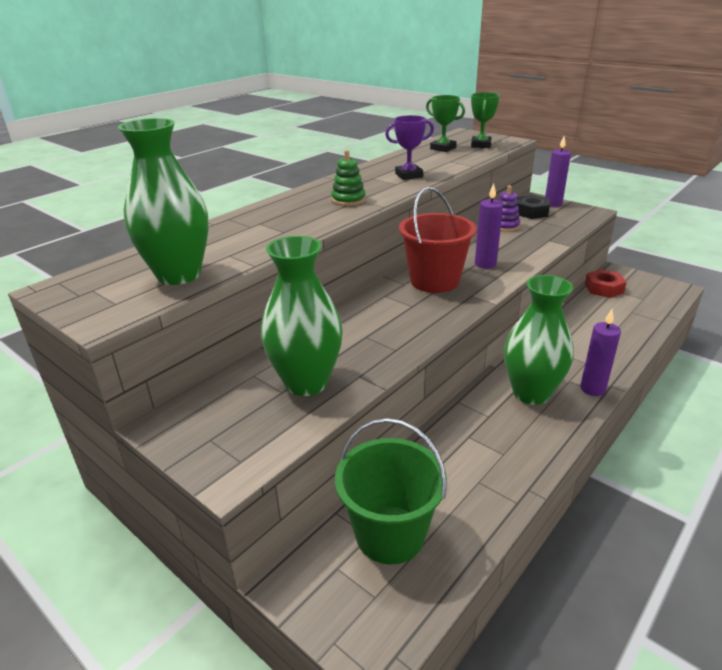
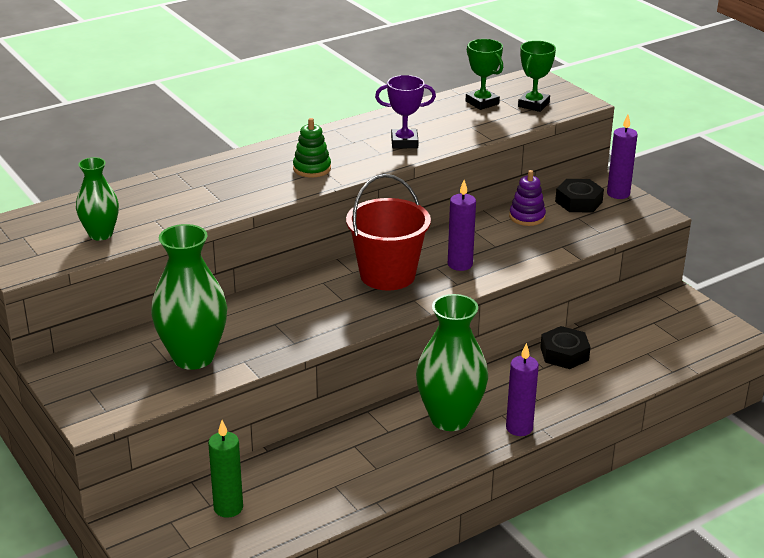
camera: 15 degrees right, 0 degrees up
green vase [118,118,209,285] -> green vase [76,157,119,241], size x0.58
green bucket [335,418,447,564] -> green candle [208,420,243,518]
red nut [585,269,627,298] -> none
none -> black nut [540,326,590,369]

